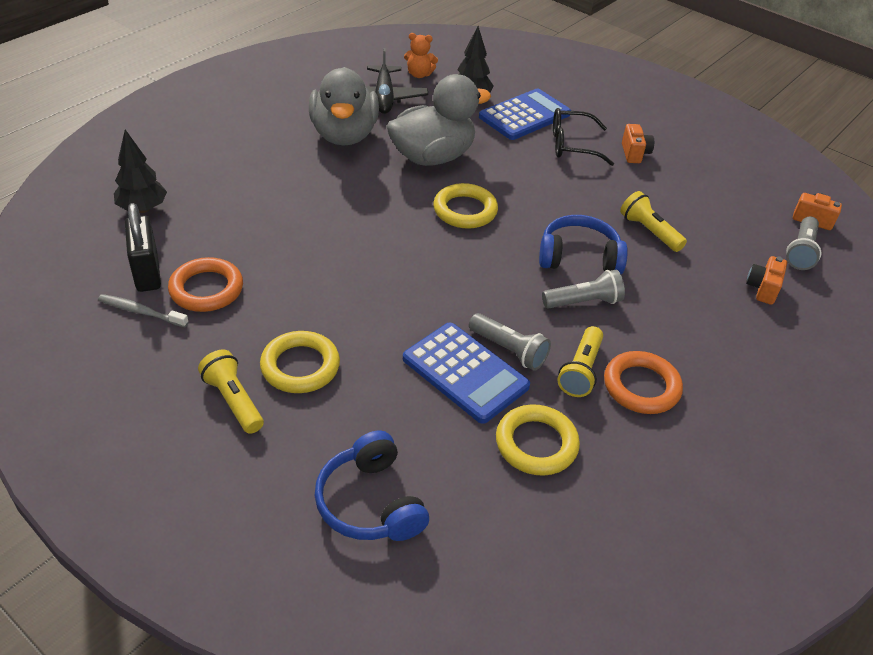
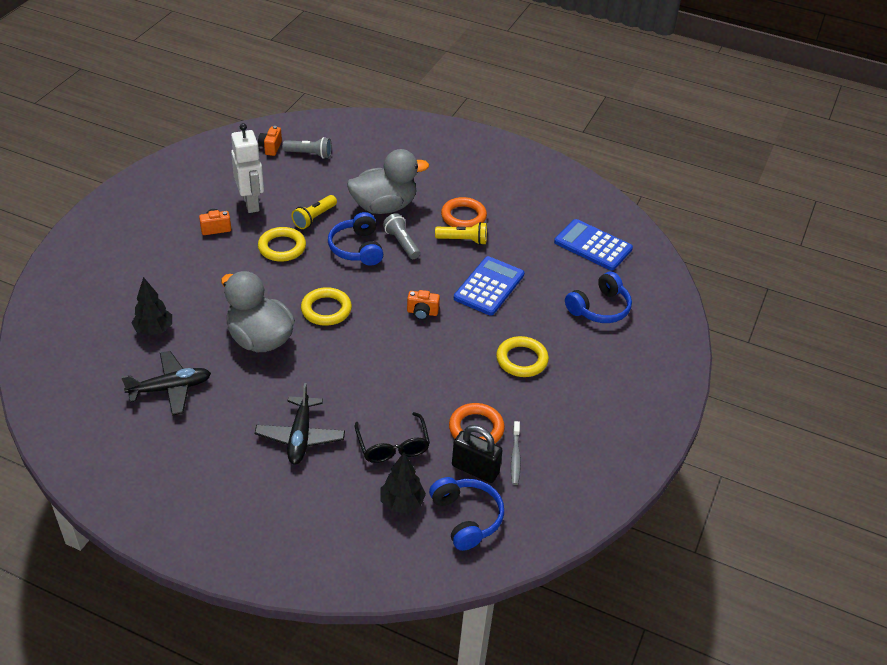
camera: 105 degrees left, 0 degrees up
black padlock [125,203,161,292] -> black padlock turned 60 degrees clockwise [452,425,503,483]
yellow flashlight [198,350,264,434] -> none
grey duck [309,67,379,146] -> grey duck moved to [347,149,429,214]
orange teddy bear [404,33,438,78] -> none
grey flashlight [469,313,551,371] -> none
blue calculator [479,89,571,140] -> blue calculator moved to [554,219,633,271]
yellow ring [496,404,580,476] -> yellow ring moved to [258,227,306,262]
black glasses [553,108,614,166] -> black glasses moved to [355,412,430,463]
orange camera [746,256,787,305] -> orange camera moved to [407,290,440,320]
none -> white robot [231,123,264,213]
none -> black plane [255,383,345,465]
none -> blue headphones [429,477,504,551]

